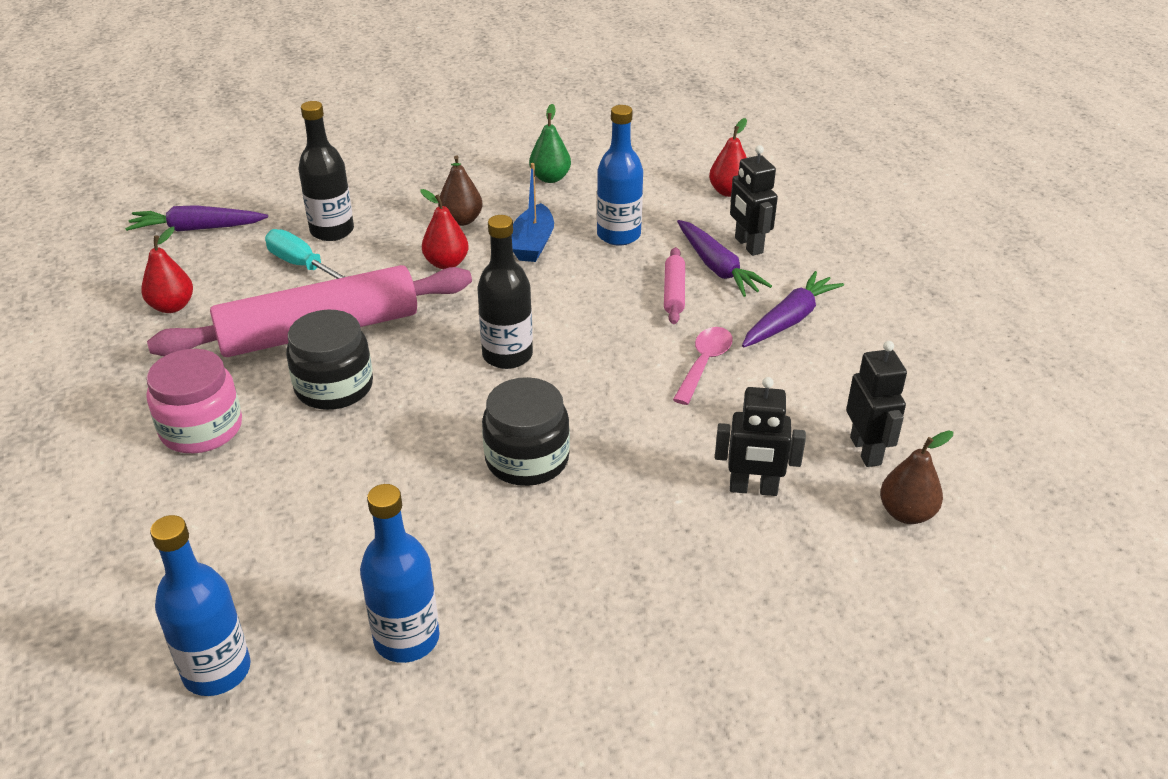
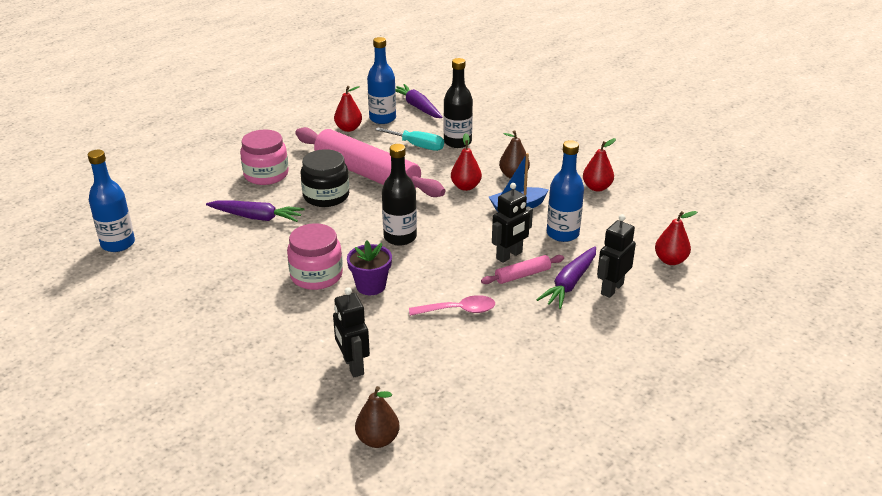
camera: 60 degrees right, 5 degrees down
turquoise screwdriver [265,229,346,279] -> turquoise screwdriver turned 105 degrees clockwise [375,127,444,151]
blue bottle [360,484,440,663] -> blue bottle moved to [367,37,396,124]
black jar [482,377,570,486] -> pink jar [287,223,343,290]
green pear [529,104,571,183] -> red pear [583,138,616,192]
purple carrot [742,271,844,347] -> purple carrot moved to [206,201,304,222]
black robot [846,341,907,467] -> black robot moved to [492,183,533,263]
none -> purple flower pot [347,241,392,295]

